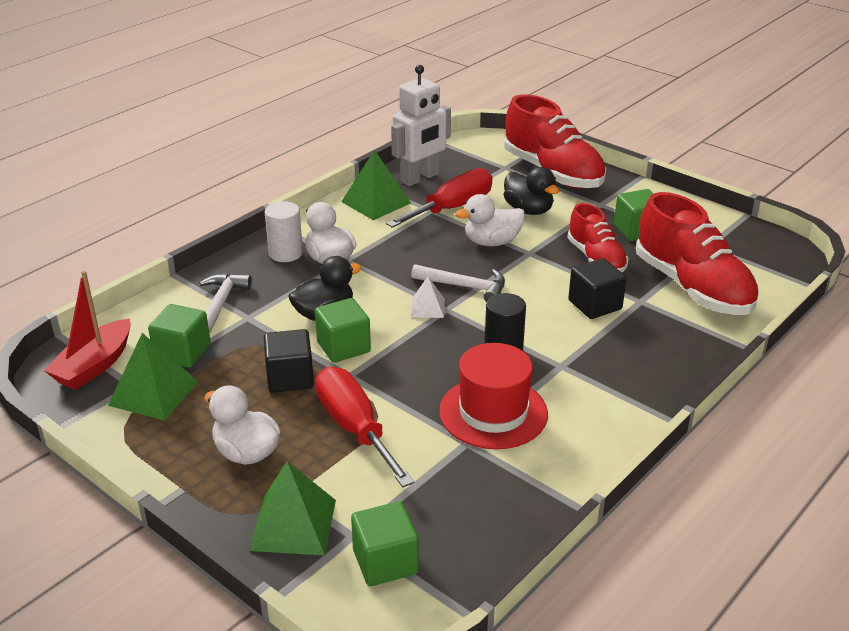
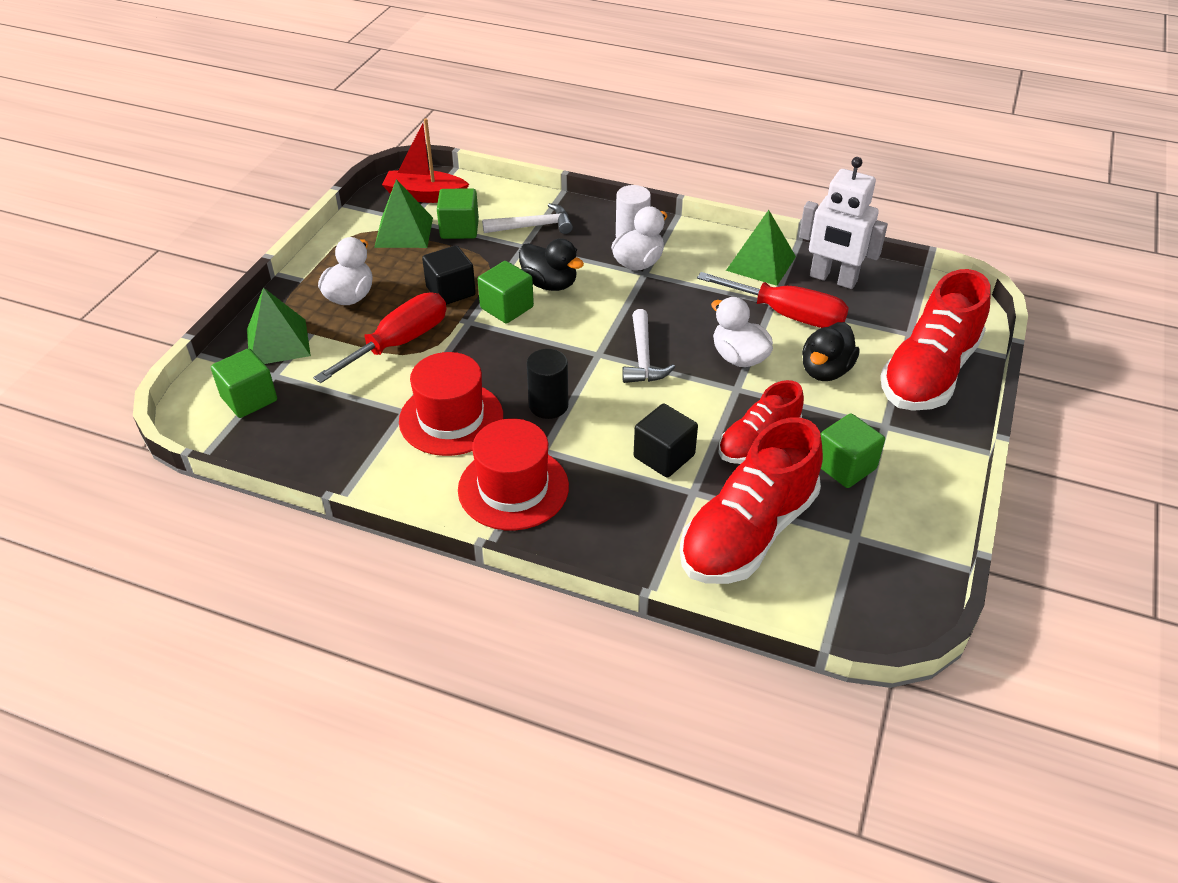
camera: 70 degrees right, 10 degrees up
white pyramid [411,276,445,318] -> none
none -> red hat [458,419,569,530]

